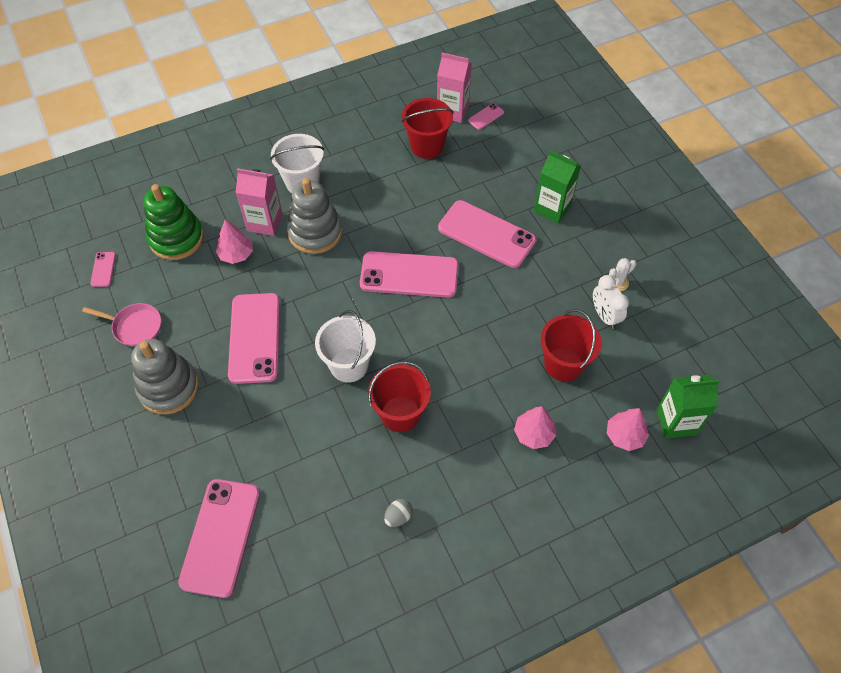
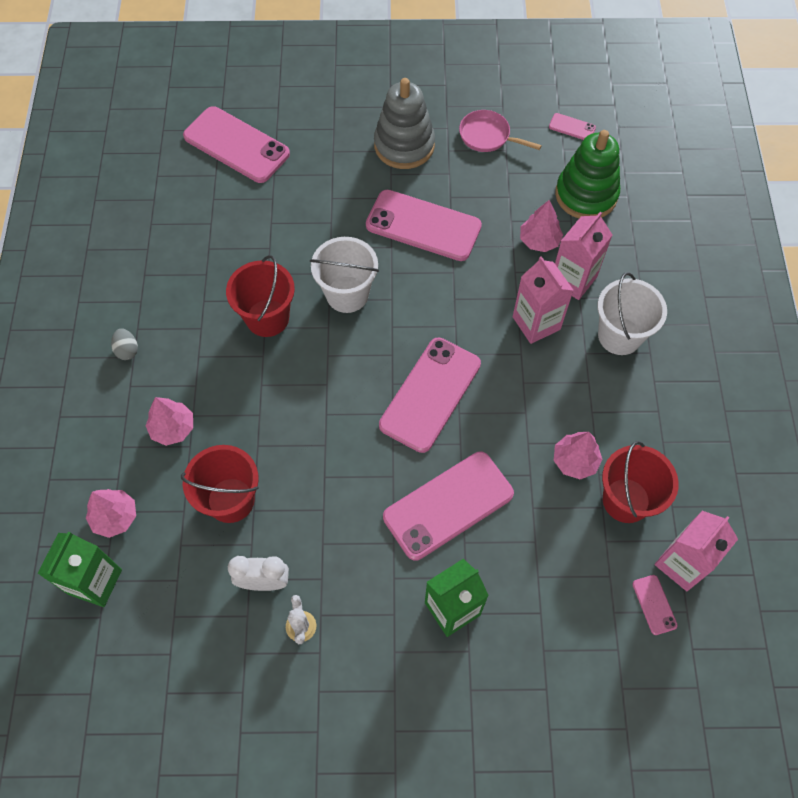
camera: 115 degrees right, 5 degrees up
pink pan [82,303,161,347] -> pink pan turned 75 degrees clockwise [459,110,542,152]
grey stacking toy [287,178,342,254] -> pink carton [513,256,574,344]
grey egg [384,499,413,527] -> grey egg moved to [111,329,138,360]
none -> pink tree [554,432,603,479]

